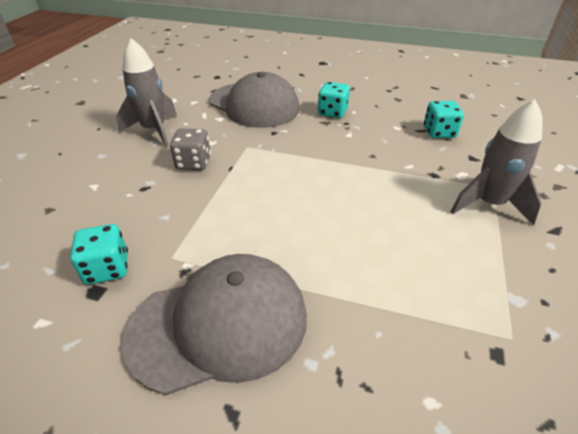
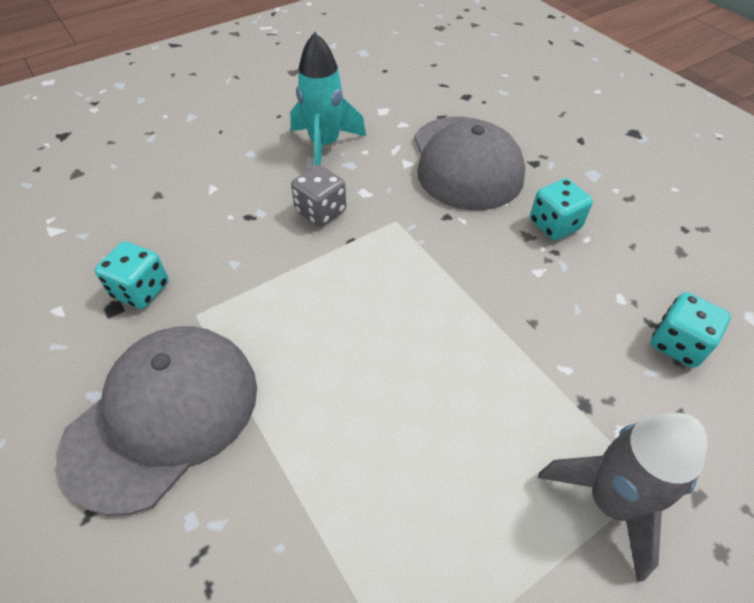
camera: 40 degrees right, 10 degrees up
grey rocket [116,38,177,147] -> turquoise rocket [290,32,366,166]
grey cap [122,254,307,395] -> grey cap turned 75 degrees counterclockwise [56,326,257,516]

